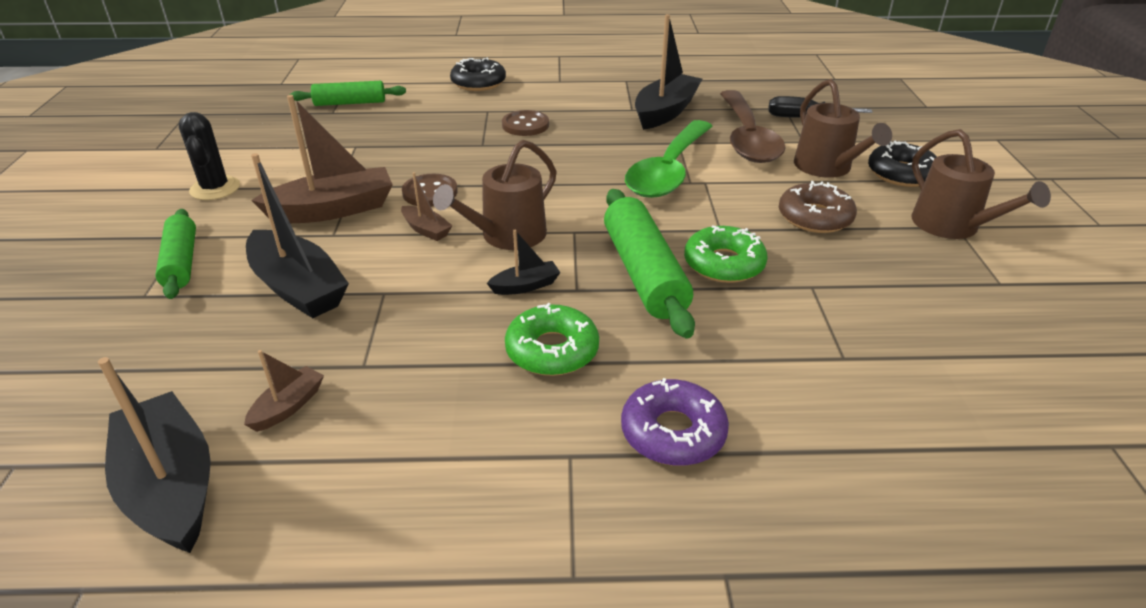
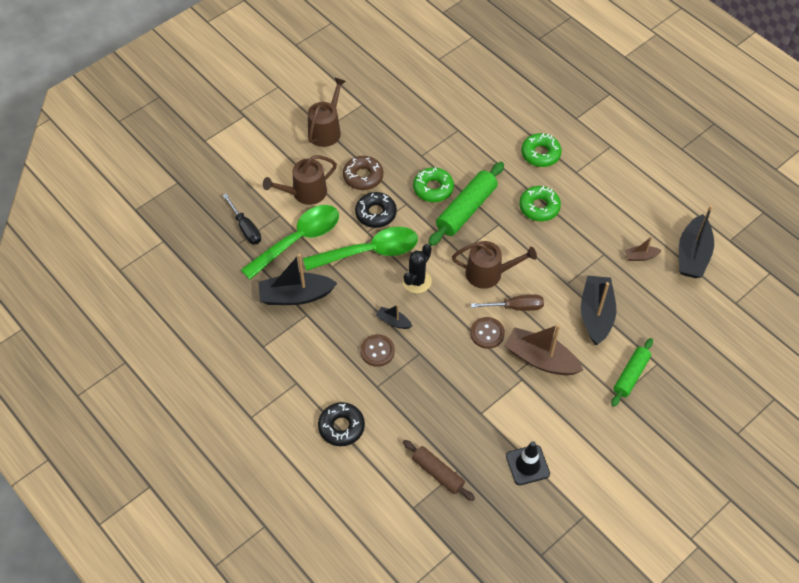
camera: 130 degrees left, 20 degrees up
black cactus [178,112,240,200] -> black cactus moved to [403,244,432,293]
green rolling pin [290,81,406,106] -> brown rolling pin [403,440,475,501]
brown boat [401,172,453,241] -> brown screwdriver [471,295,544,311]
black boat [487,230,561,295] -> black boat moved to [376,304,412,329]
purple donut [621,378,729,466] -> green donut [521,133,562,167]
brown spoon [720,90,786,163] -> green spoon [241,205,339,280]
brown watering can [794,79,892,178] -> brown watering can turned 150 degrees counterclockwise [263,155,337,205]
black donut [868,140,937,187] -> black donut moved to [355,192,397,228]
none -> black traffic cone [506,441,550,485]

